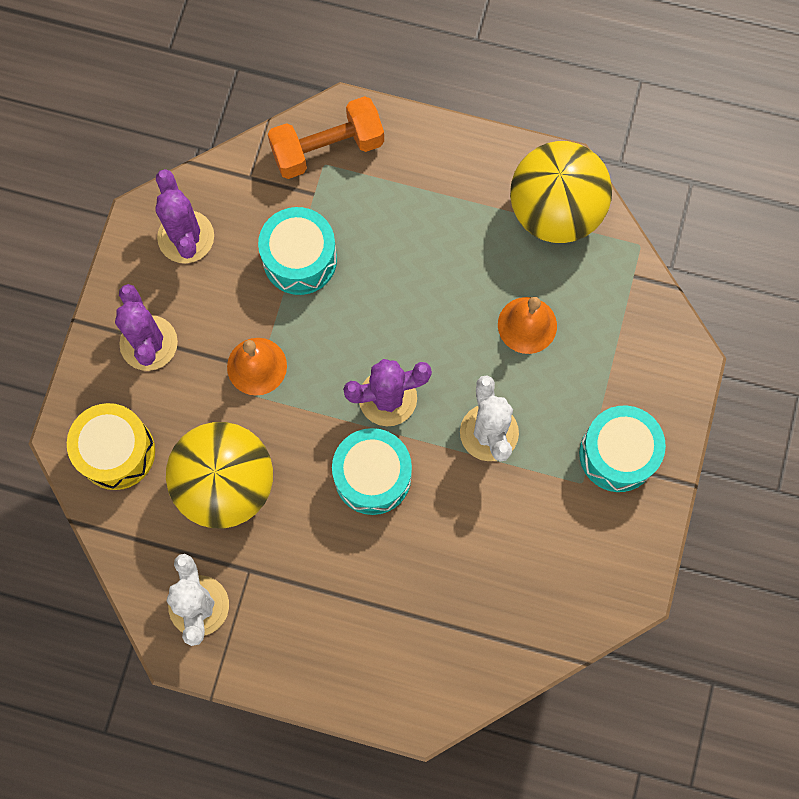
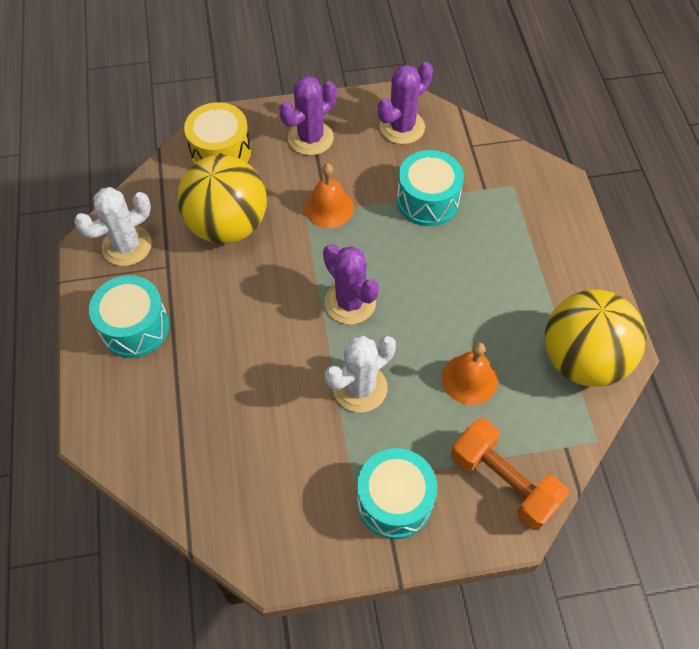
camera: 65 degrees right, 15 degrees down
orange dumbbell [268,96,384,179] -> orange dumbbell moved to [451,419,569,530]
turquoise drum [332,428,412,515] -> turquoise drum moved to [89,275,169,358]

